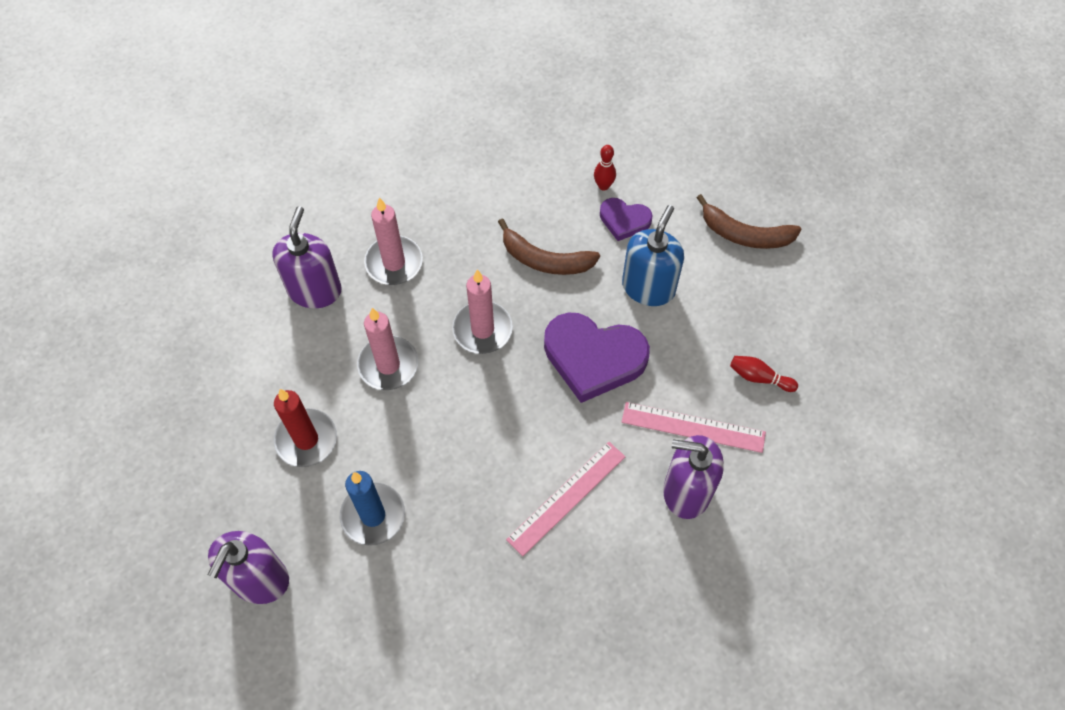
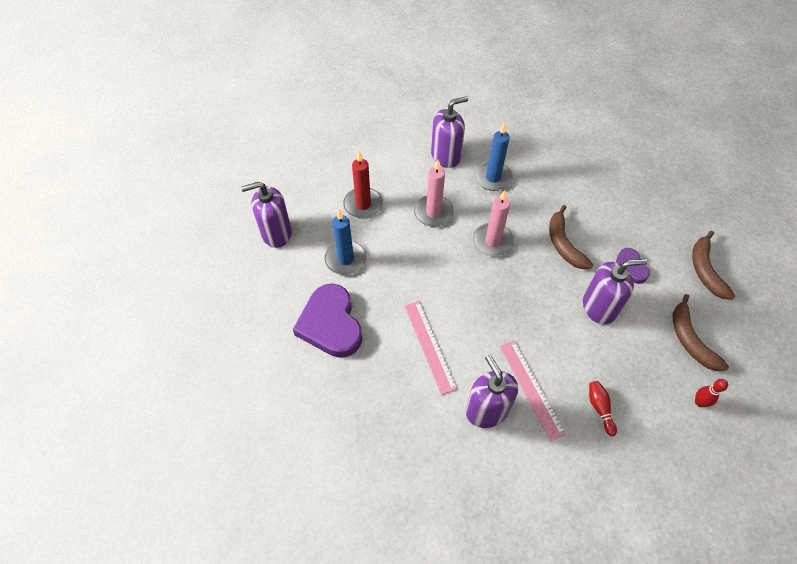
camera: 55 degrees right, 5 degrees down
pink candle [364,198,423,285] -> blue candle [475,122,513,191]
pink ruler [506,442,625,556] -> pink ruler turned 60 degrees clockwise [404,301,457,395]
purple heart [544,313,650,403] -> purple heart moved to [293,283,362,358]
red bowling pin [594,145,616,191] -> red bowling pin moved to [695,379,728,407]
blue soap dispenser [622,205,684,306] -> purple soap dispenser [583,259,647,325]
none -> brown banana [692,231,735,300]

